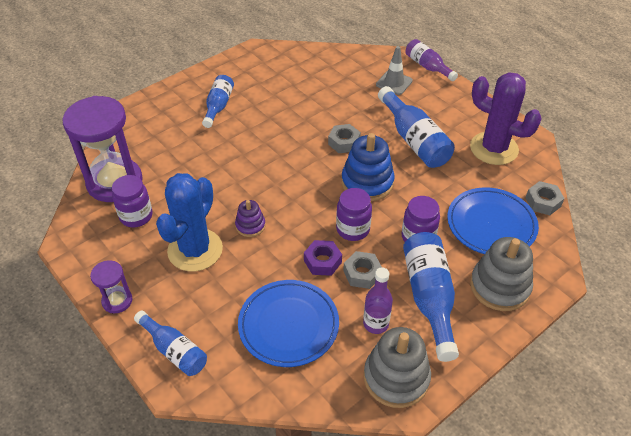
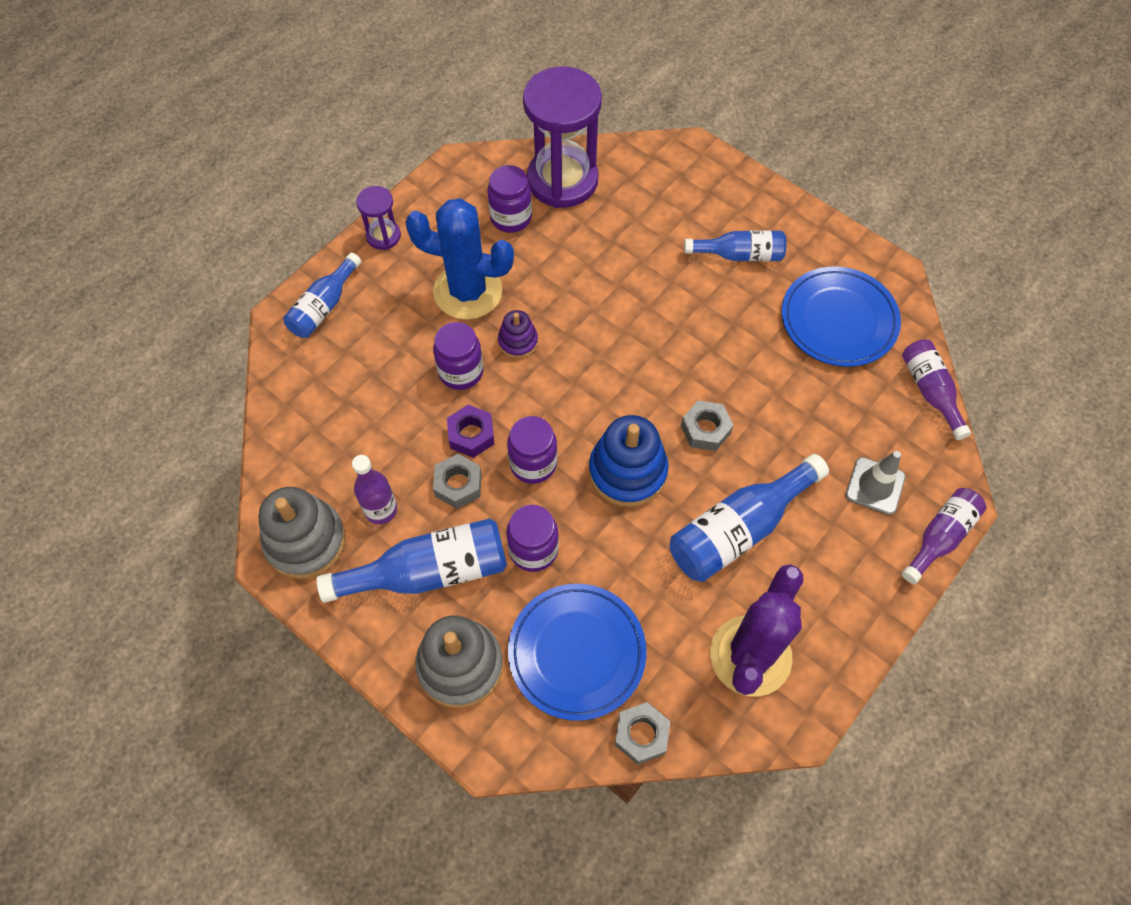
camera: 80 degrees right, 15 degrees up
blue plate [238,280,339,367] -> blue plate moved to [782,266,901,367]
none -> purple jar [433,322,484,390]
none -> purple bottle [902,339,971,440]

